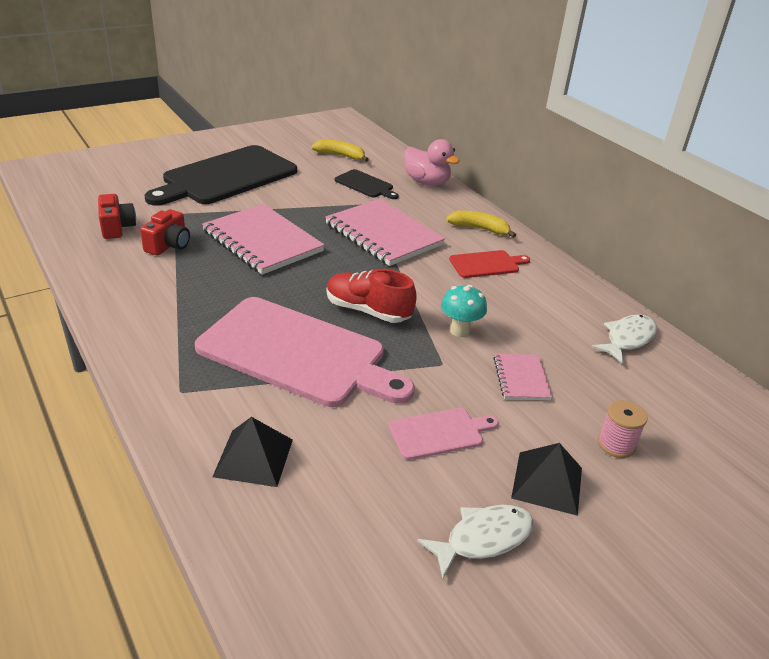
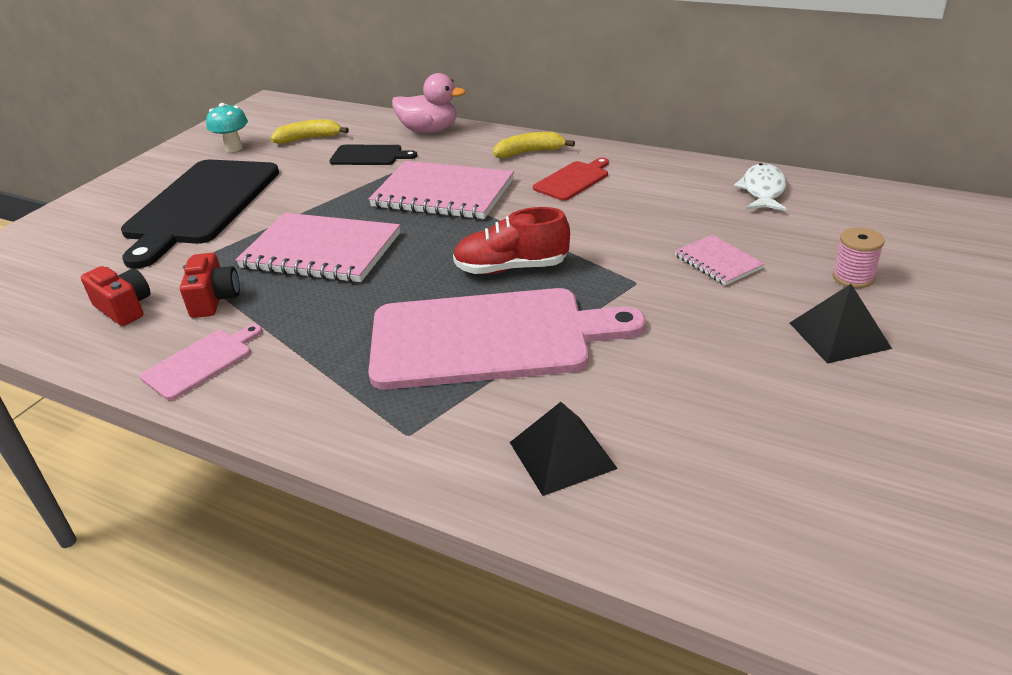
camera: 25 degrees left, 0 degrees up
pink cutting board [388,408,498,460] -> pink cutting board moved to [140,324,262,400]
white fish [417,505,534,578] -> none
turquoise mushroom [441,285,487,337] -> turquoise mushroom moved to [206,103,248,152]

